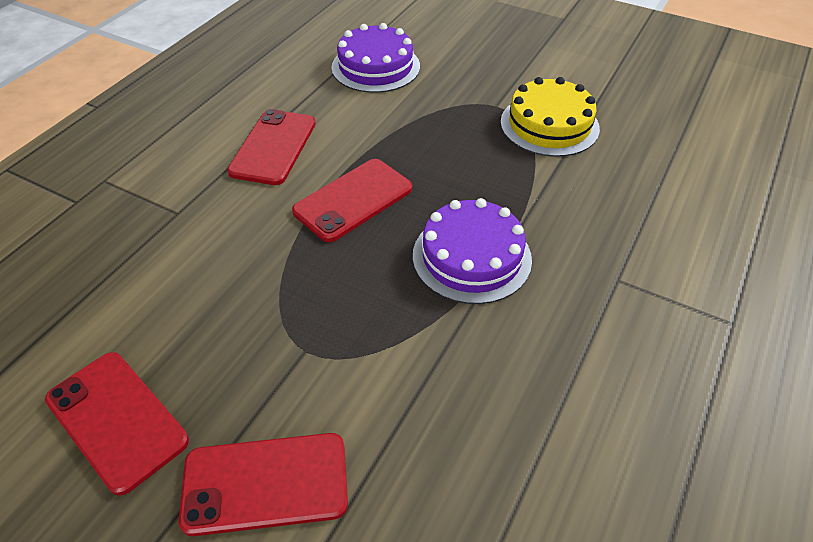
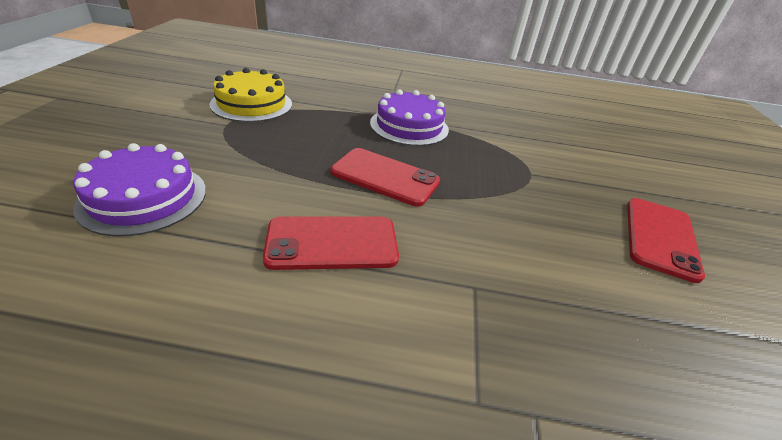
camera: 115 degrees left, 10 degrees down
red phone [179,433,348,536] -> none

